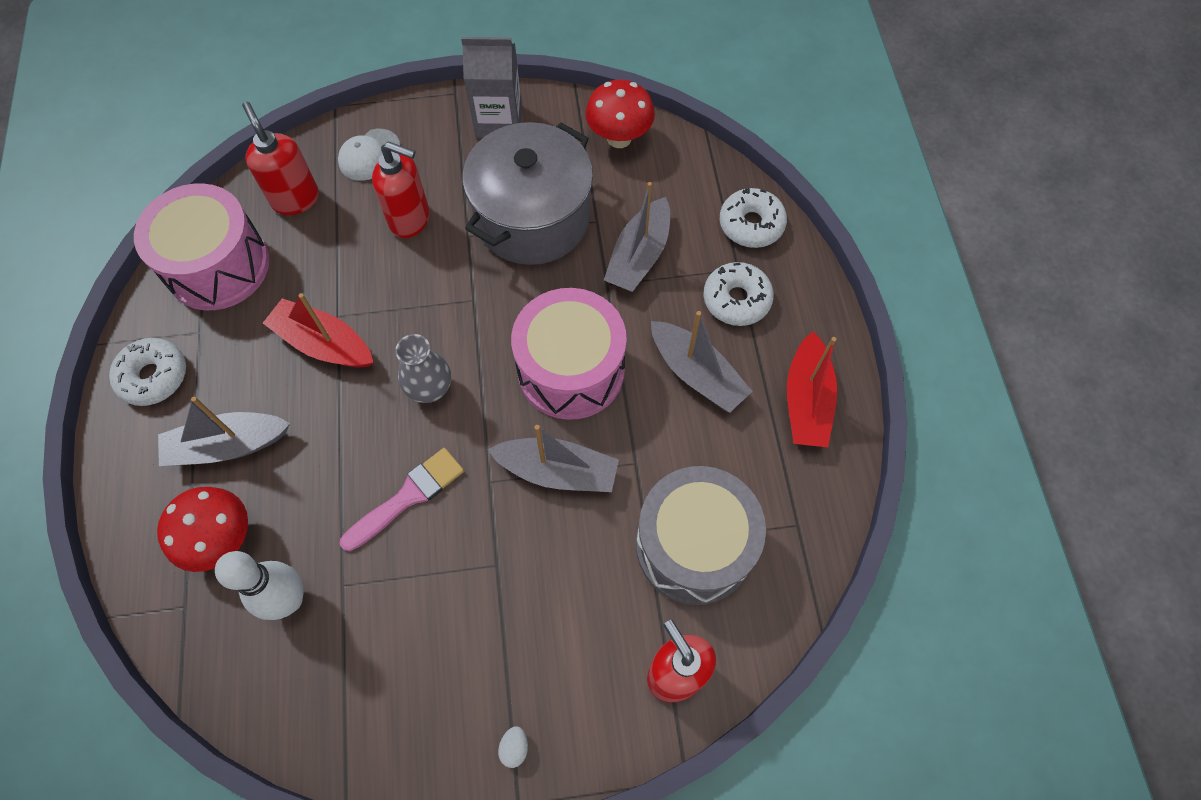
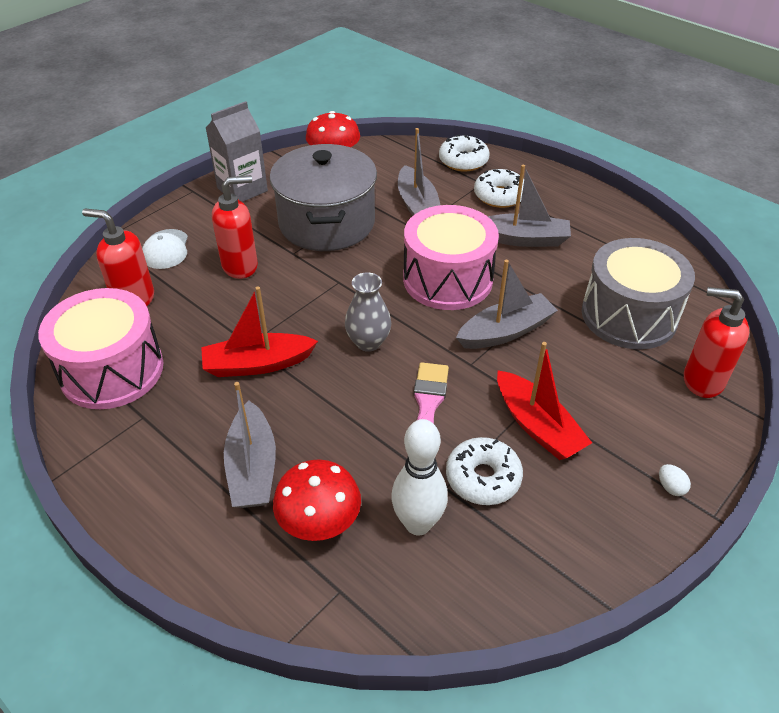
camera: 40 degrees left, 20 degrees down
white donut [109,338,186,406] -> white donut moved to [446,437,523,505]
grey boat [158,397,290,466] -> grey boat turned 45 degrees counterclockwise [224,382,276,508]
red boat [787,331,837,447] -> red boat moved to [497,342,592,460]

